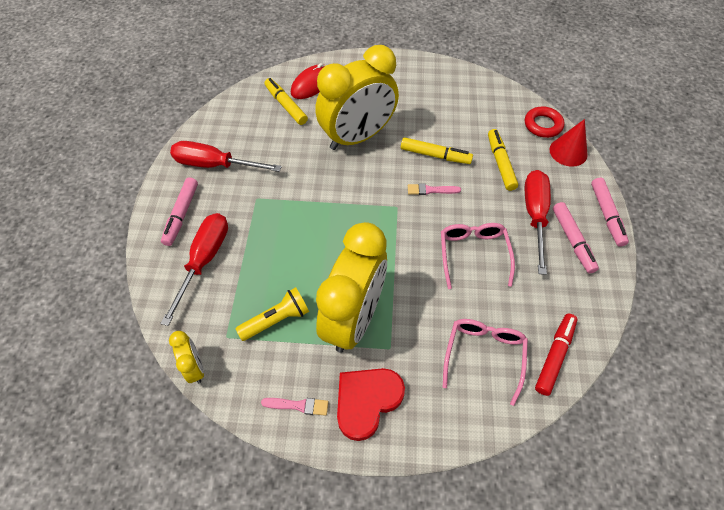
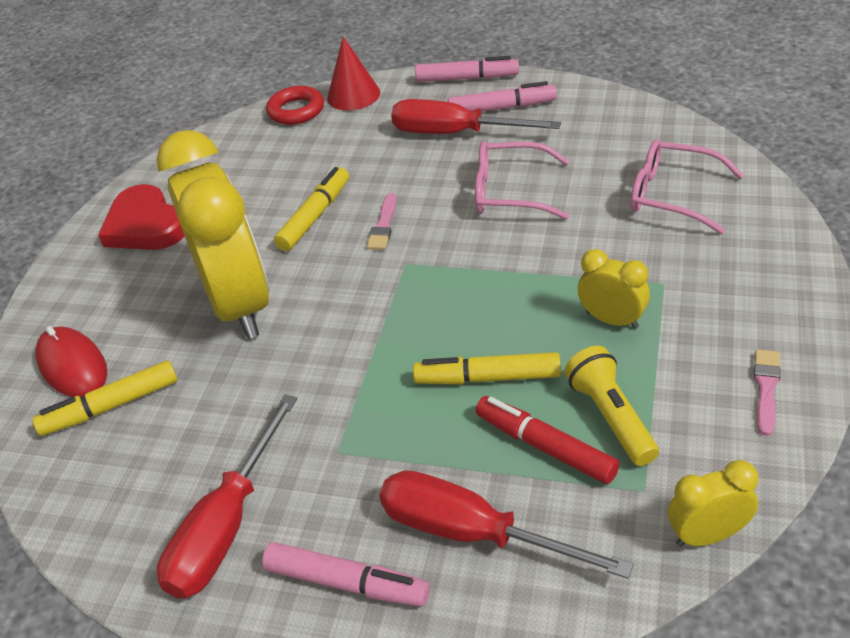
camera: 75 degrees left, 15 degrees down
yellow clock [316,222,387,353] -> yellow clock [578,249,650,329], size x0.43
red heart [337,368,405,441] -> red heart moved to [98,184,184,250]
yellow marker [488,129,518,191] -> yellow marker moved to [413,352,561,384]
red marker [535,314,578,396] -> red marker moved to [476,396,619,484]

